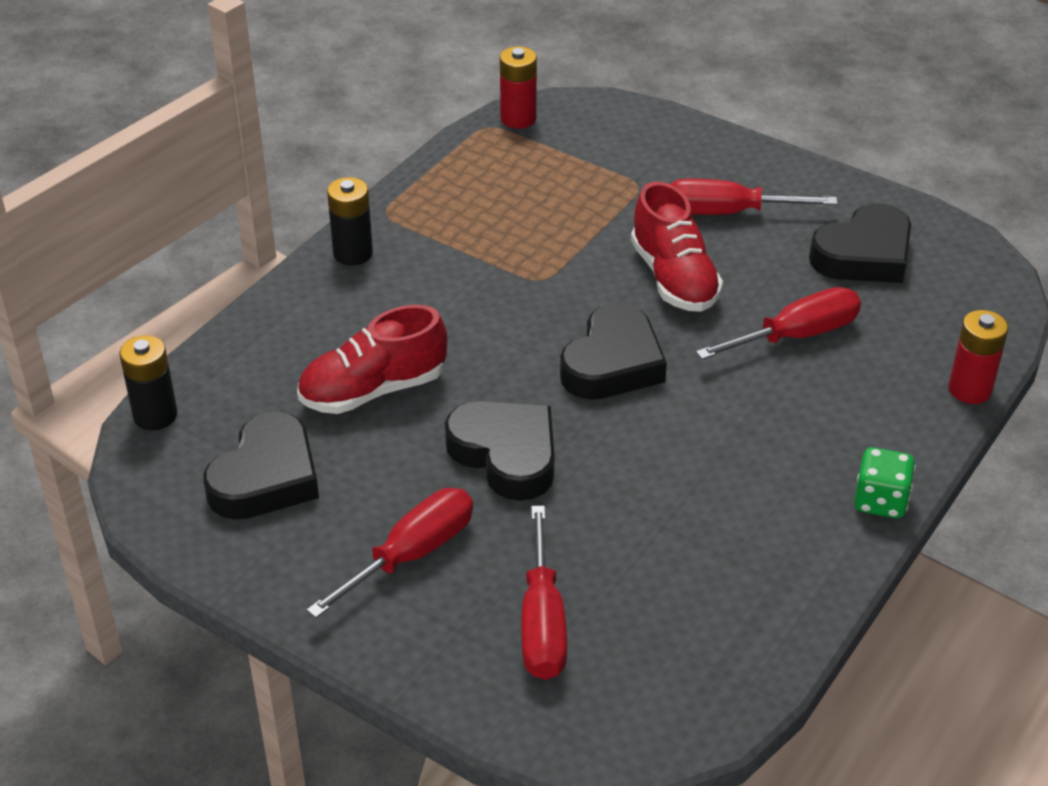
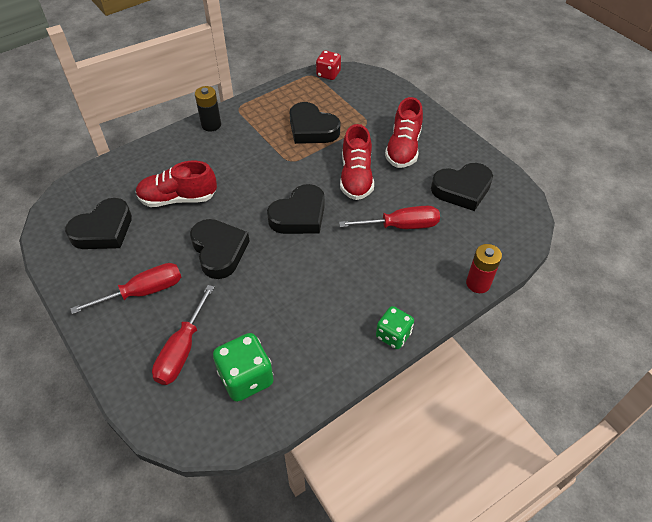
camera: 20 degrees right, 10 degrees up
black battery [120,335,177,430] -> none
red battery [500,46,537,129] -> red dice [316,50,341,80]
red screwdriver [670,179,838,215] -> red shoe [385,97,423,168]
none -> green dice [213,333,274,402]
none -> black heart [290,102,341,144]

